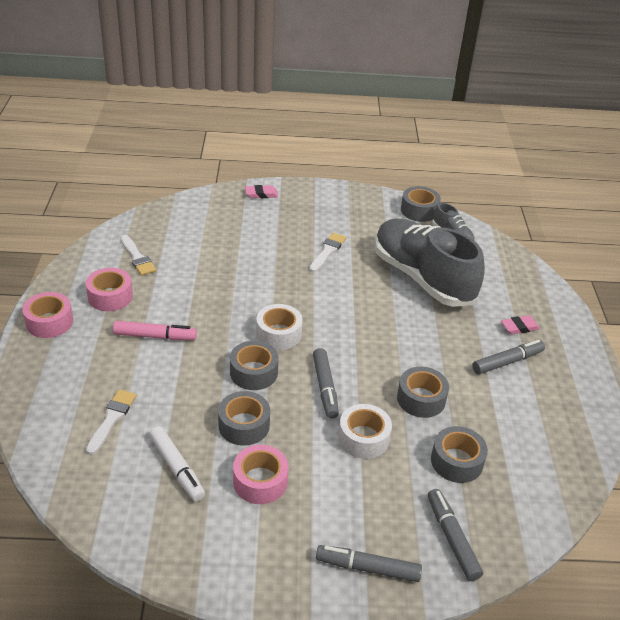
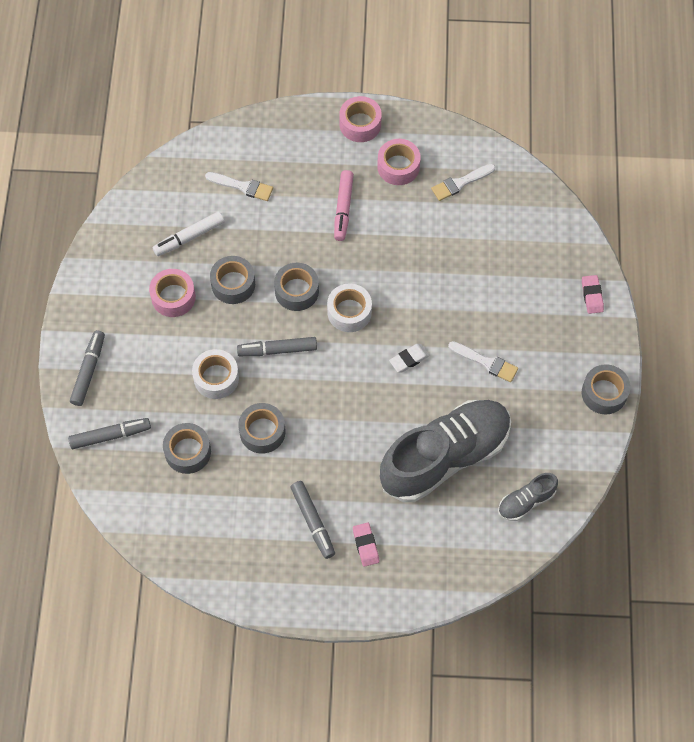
camera: 95 degrees right, 25 degrees up
grey tape [401,186,441,222] -> grey tape moved to [582,364,630,414]
none -> white eraser [389,344,430,373]

